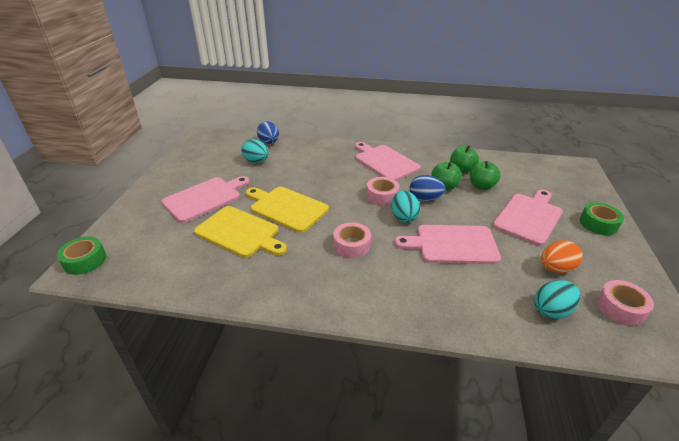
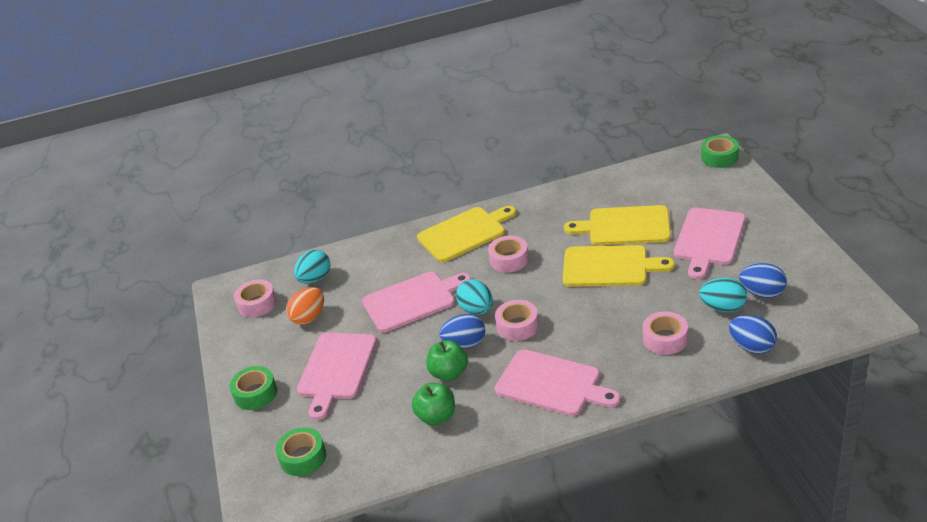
camera: 160 degrees right, 0 degrees up
green apple [470,161,500,190] -> none
none -> green tape [276,427,326,476]
none -> yellow cutting board [417,206,516,262]
none -> pink tape [643,311,688,355]
none -> blue egg [739,263,787,298]

